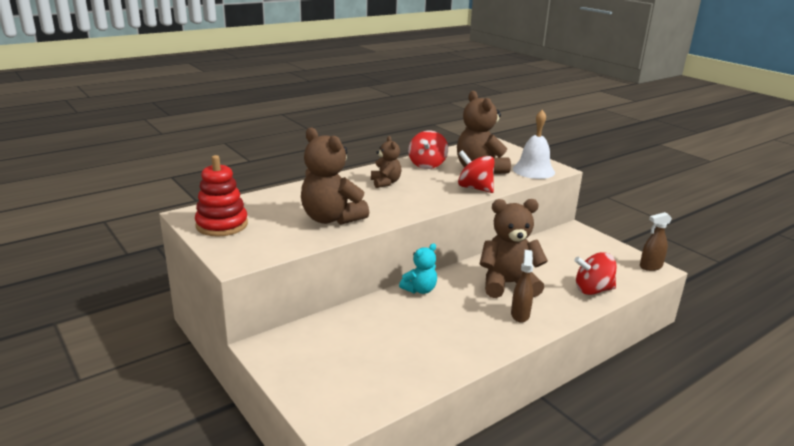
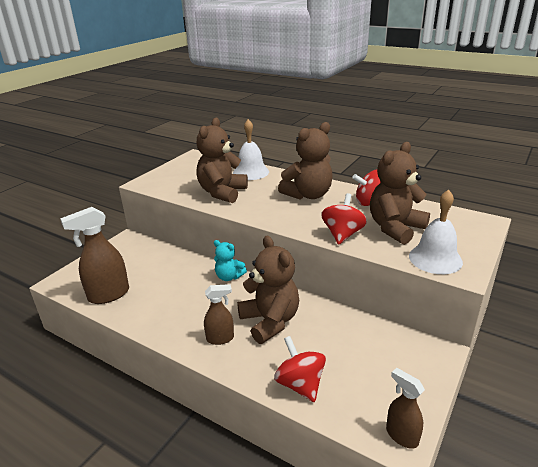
camera: 70 degrees right, 5 degrees up
red stacking toy [195,155,248,237] -> none
brown teddy bear [371,136,401,188] -> brown teddy bear [278,122,333,199], size x1.78
none -> brown spray bottle [60,207,129,304]
none -> white bell [233,119,269,180]

